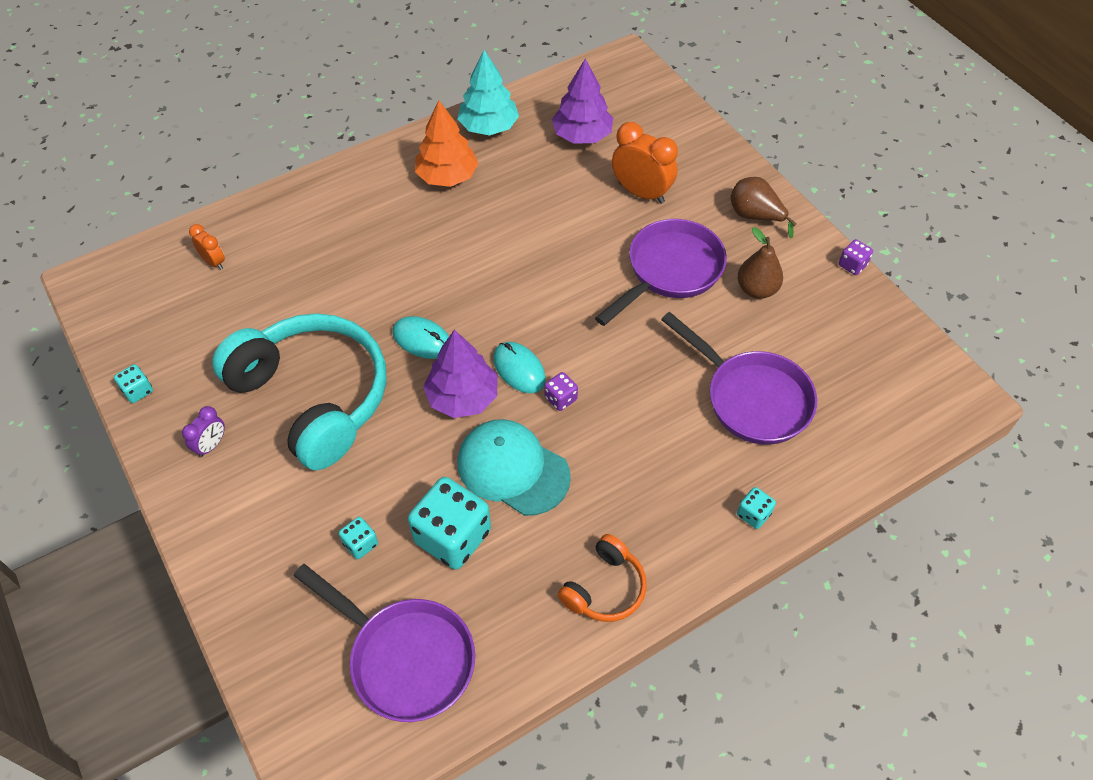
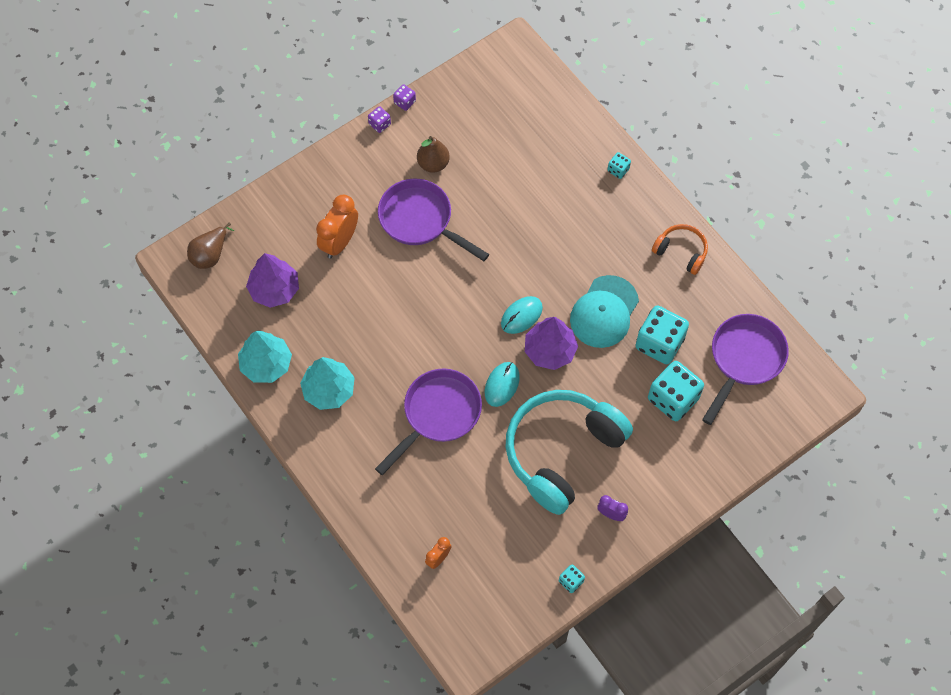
camera: 95 degrees left, 10 degrees up
turquoise dice [339,517,378,559] -> turquoise dice [648,361,704,421], size x2.16
orange tree [415,101,478,187] -> turquoise tree [300,357,355,410]
purple dice [544,372,578,411] -> purple dice moved to [368,106,391,133]
purple pan [661,312,817,445] -> purple pan moved to [375,369,482,475]
brown pear [730,177,797,238] -> brown pear moved to [187,223,234,269]

